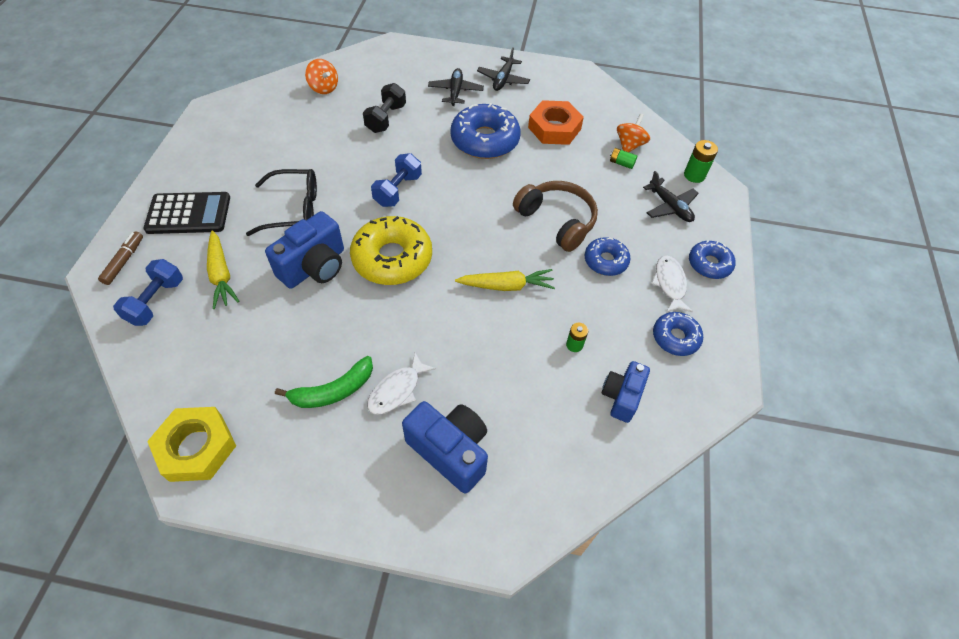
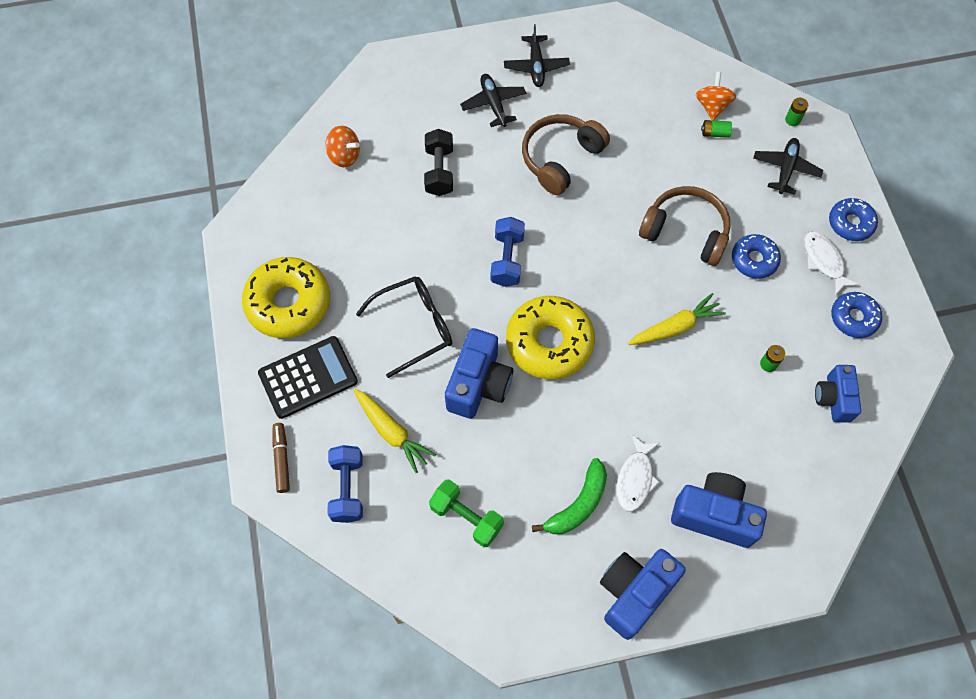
camera: 20 degrees left, 10 degrees up
yellow nut [147,407,236,482] -> none
blue donut [450,103,521,159] -> brown headphones [522,114,610,195]
orange nut [528,100,584,145] -> none
black plane [643,171,699,222] -> black plane turned 105 degrees counterclockwise [753,138,823,195]
green battery [684,140,718,183] -> green battery [785,98,808,126], size x0.65
none -> yellow donut [242,257,330,338]
none -> green dumbbell [429,479,504,547]
none -> blue camera [600,549,686,640]

